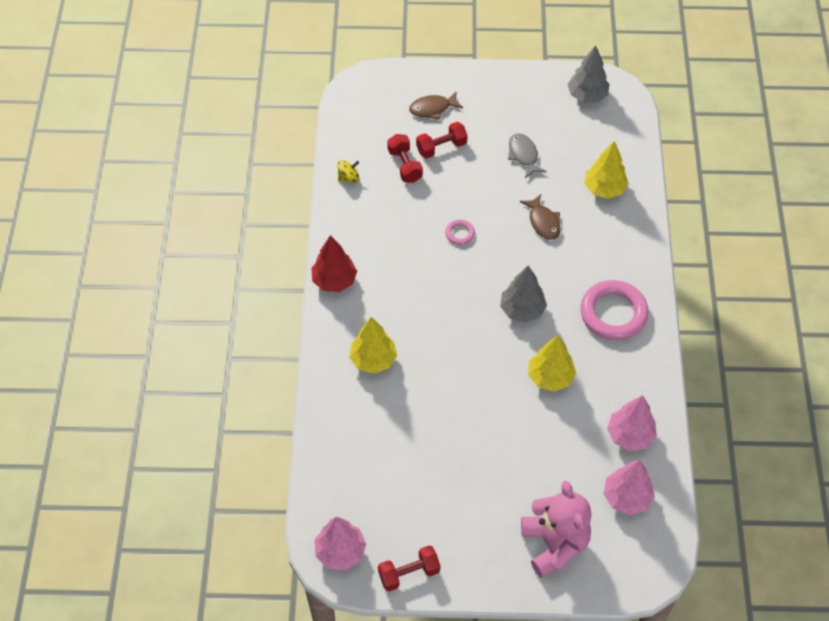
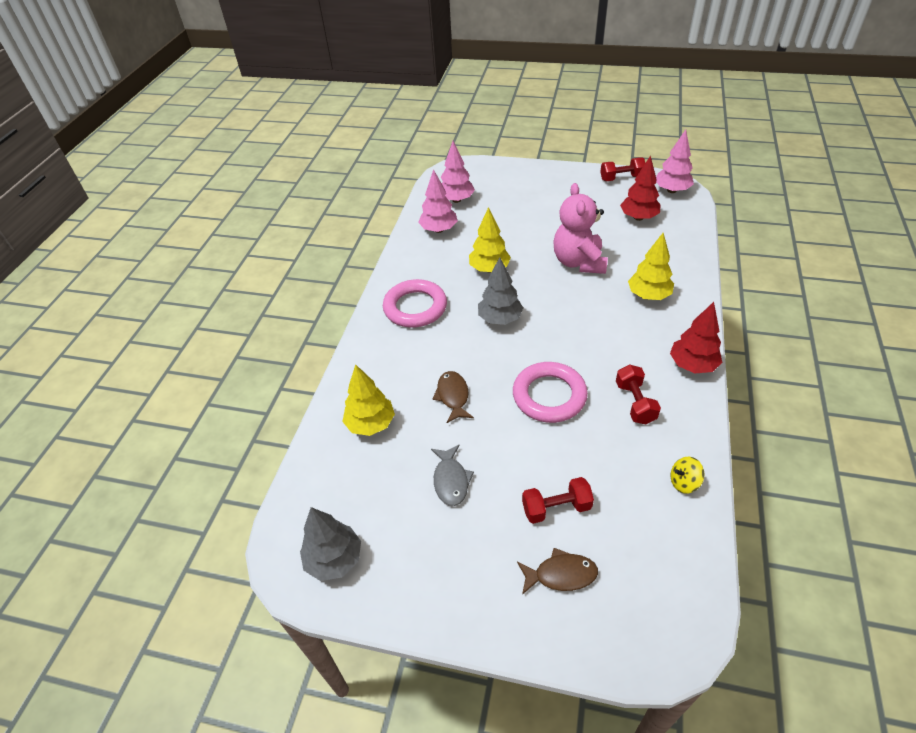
camera: 165 degrees left, 10 degrees down
red dumbbell [387,134,423,183] -> red dumbbell moved to [616,364,661,424]
pink ring [445,220,475,245] -> pink ring [513,362,588,423], size x2.21
pink teddy bear [521,481,591,578] -> pink teddy bear moved to [553,183,608,274]
none -> red tree [620,155,660,221]

